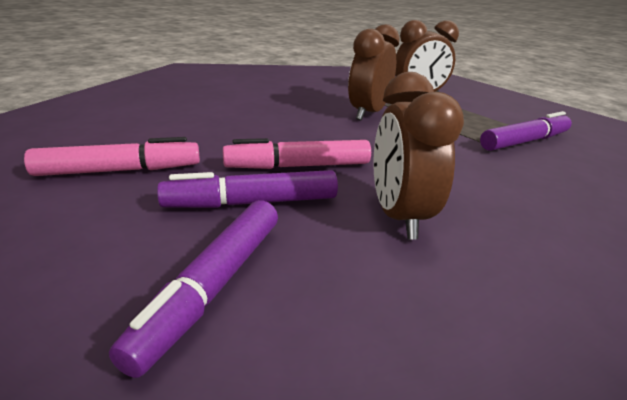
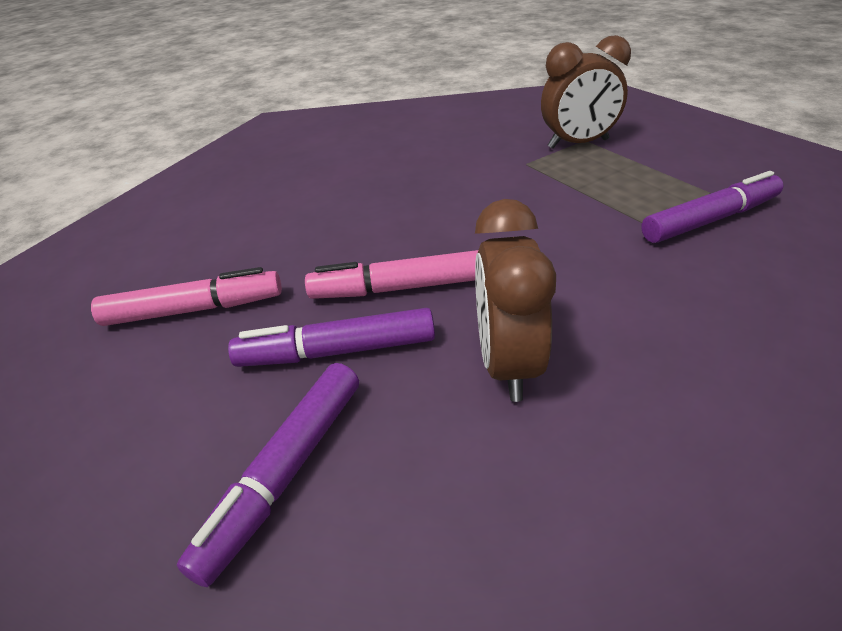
camera: 10 degrees right, 10 degrees up
brown clock [348,24,399,120] -> none

